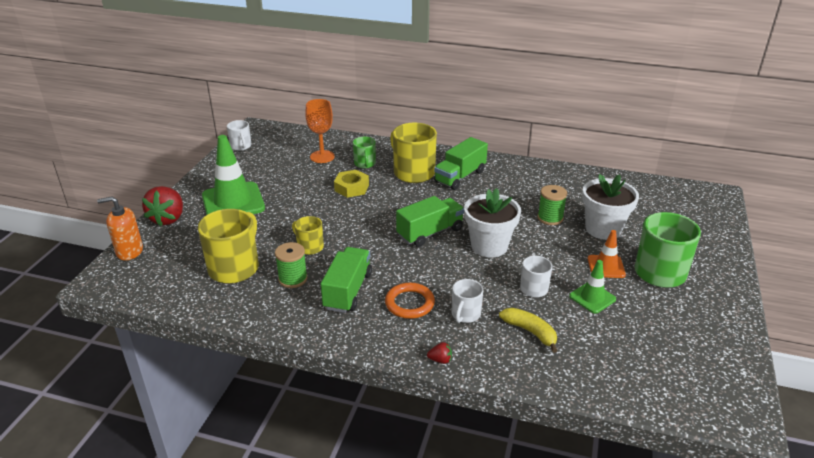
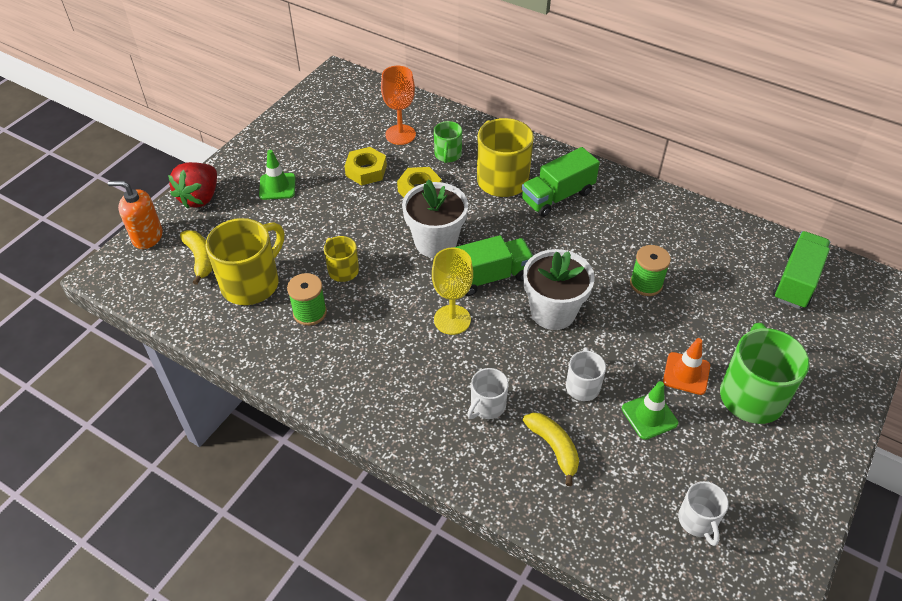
camera: 15 degrees right, 15 degrees up
green traffic cone [202,135,265,215] -> green traffic cone [259,150,295,200], size x0.52
white mug [227,120,251,151] -> white mug moved to [678,481,729,546]
green truck [321,247,372,313] -> green truck moved to [773,231,830,309]
orange ring [385,283,435,319] -> none
red strawberry [427,342,452,364] -> none
white flower pot [582,174,639,240] -> white flower pot moved to [402,179,468,258]
none -> yellow banana [180,230,212,285]
none -> yellow nut [344,147,387,185]
none -> yellow goblet [432,248,473,335]

